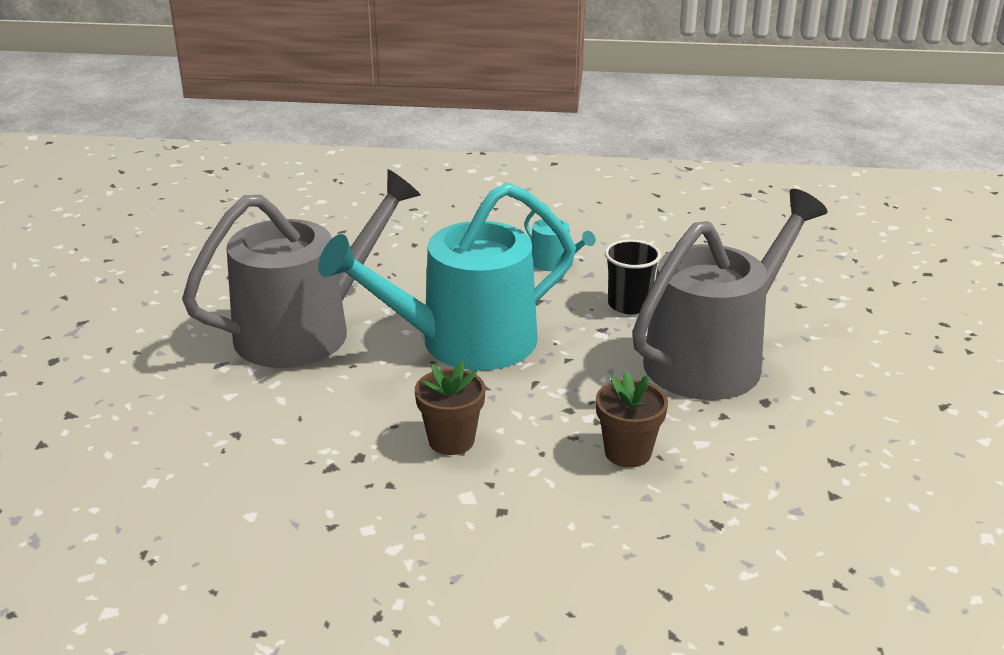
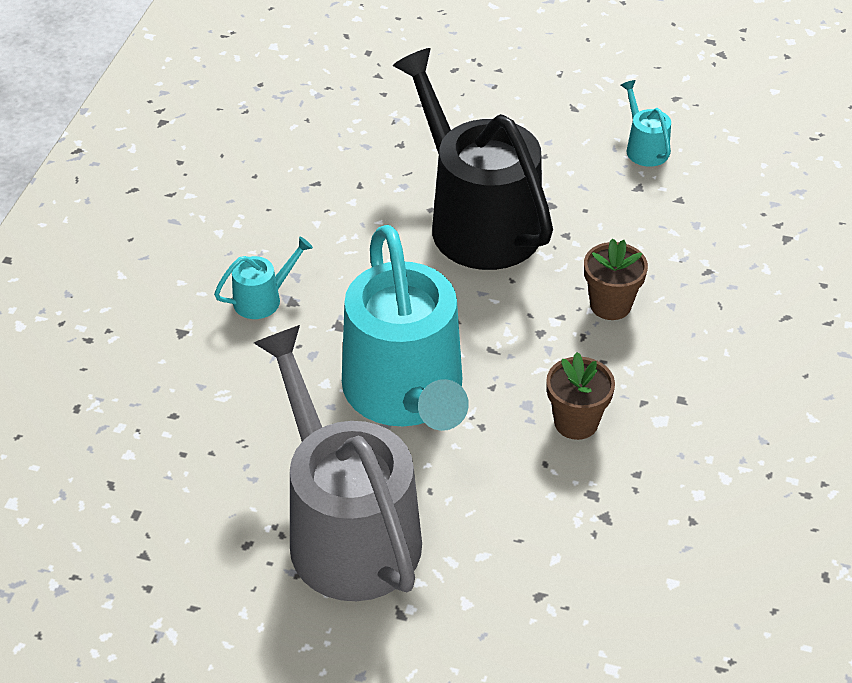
camera: 80 degrees left, 15 degrees up
black cup [605,240,661,314] -> none
grey watering can [632,189,828,400] -> black watering can [393,48,553,270]
none -> turquoise watering can [621,80,671,167]

